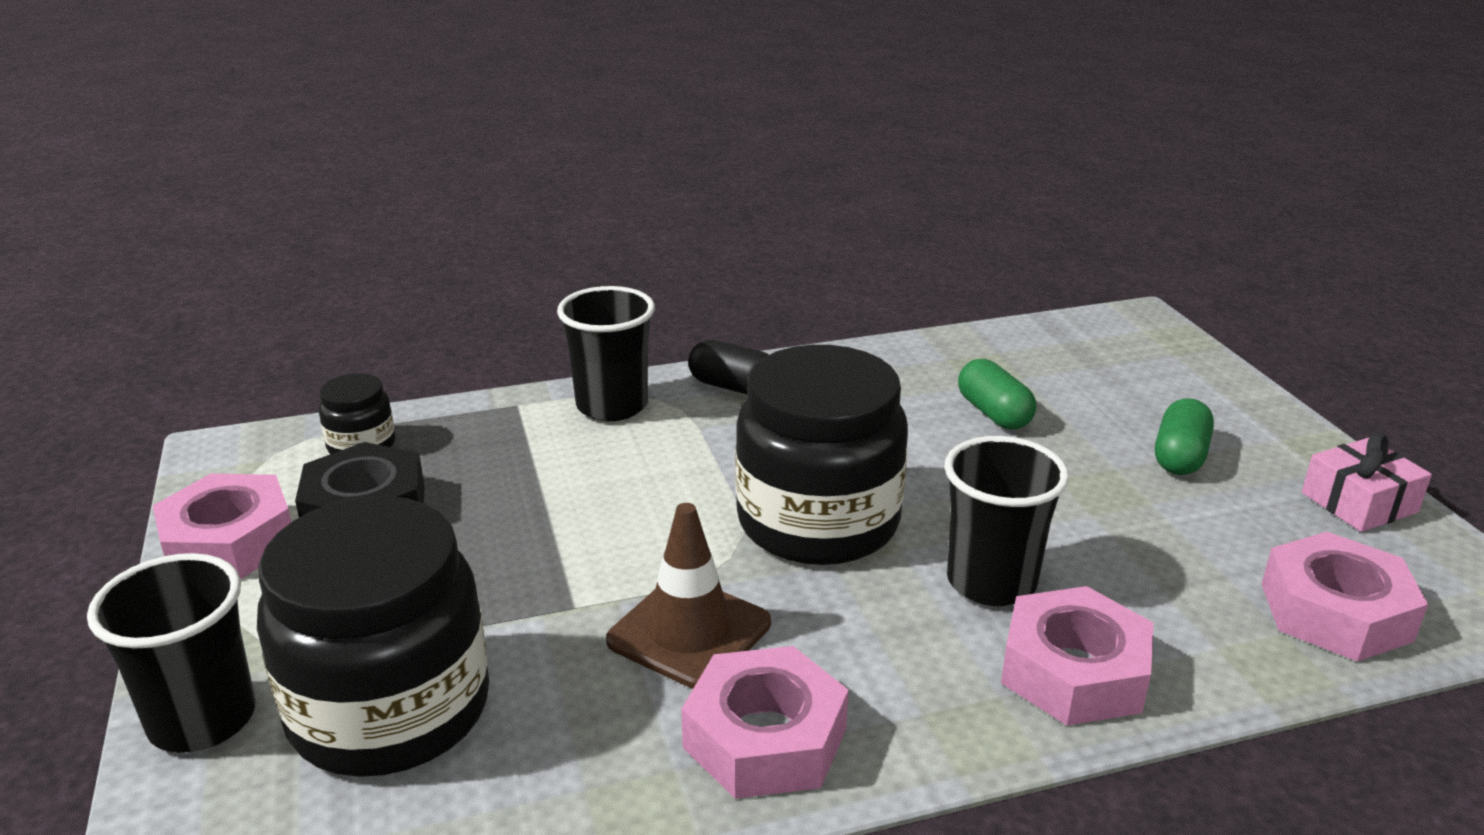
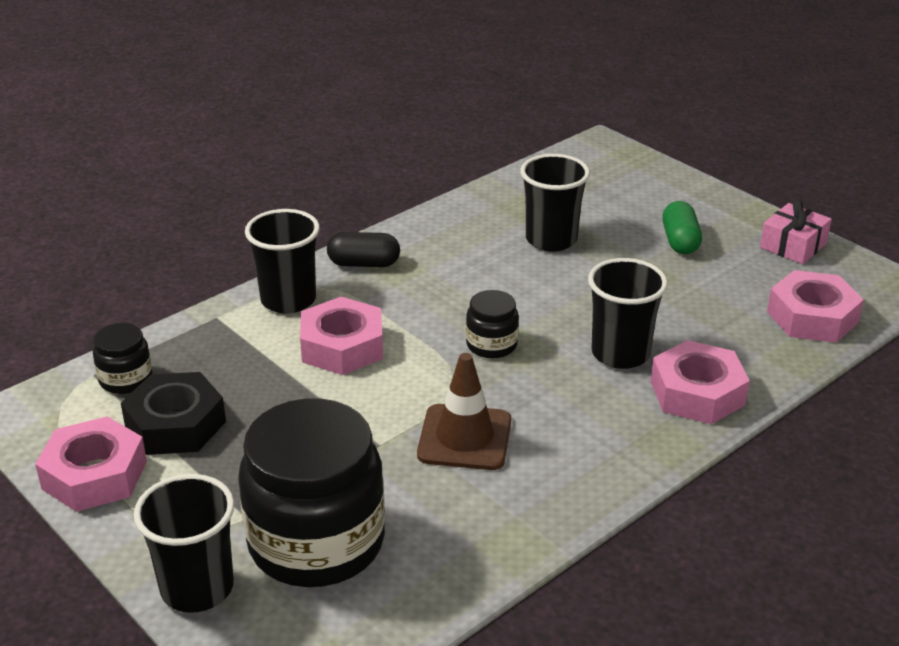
camera: 25 degrees left, 5 degrees up
pink nut [681,646,849,799] -> pink nut moved to [300,297,383,375]
black jar [735,345,908,565] -> black jar [466,290,519,358], size x0.45
green capsule [958,359,1036,430] -> black cup [520,154,590,252]

